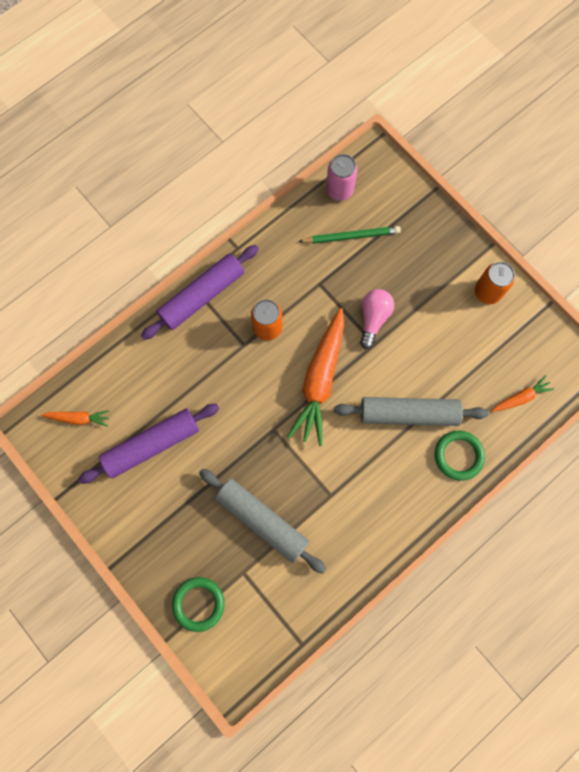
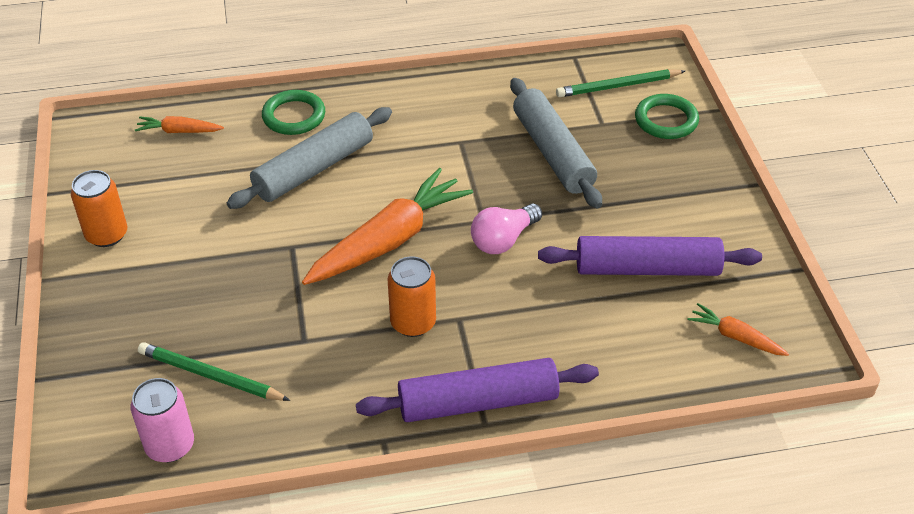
camera: 150 degrees left, 30 degrees down
grey rolling pin [334,397,489,426] -> grey rolling pin turned 75 degrees counterclockwise [227,107,392,209]
pink light bulb [360,289,394,349] -> pink light bulb moved to [471,204,542,254]
none -> green pencil [556,69,685,97]

